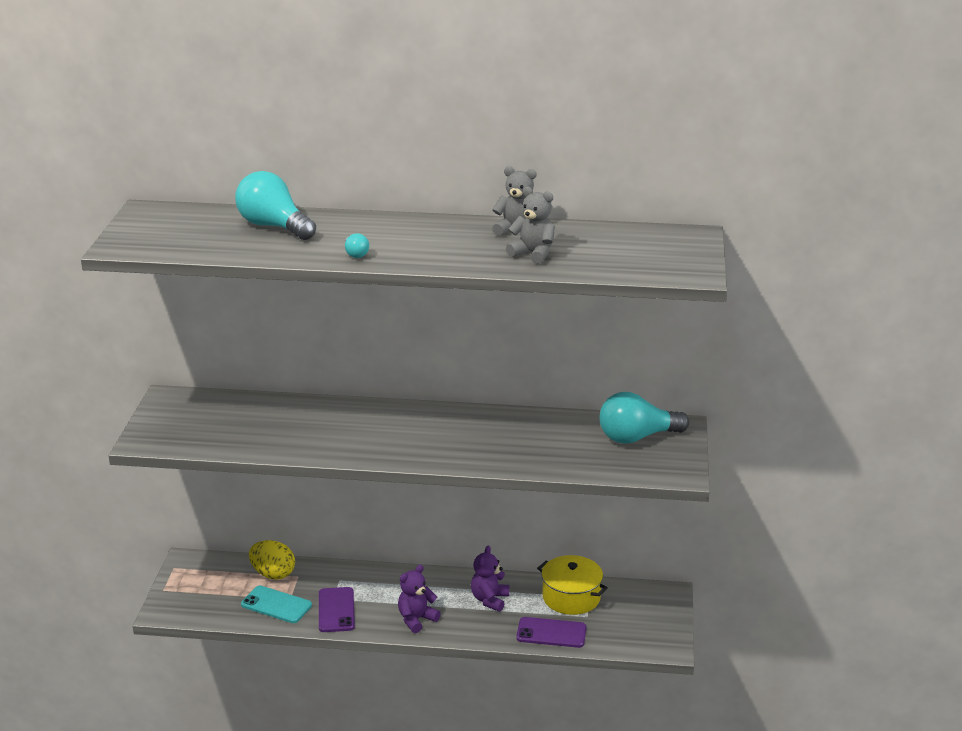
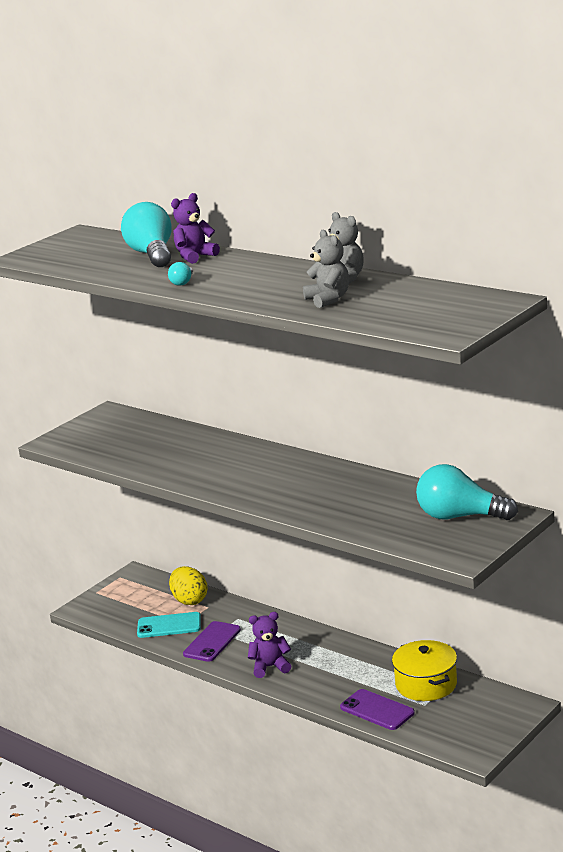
camera: 35 degrees right, 5 degrees down
turquoise phone [241,586,312,623] -> turquoise phone turned 60 degrees counterclockwise [137,612,201,638]
purple teddy bear [471,545,509,612] -> purple teddy bear moved to [171,193,220,264]

